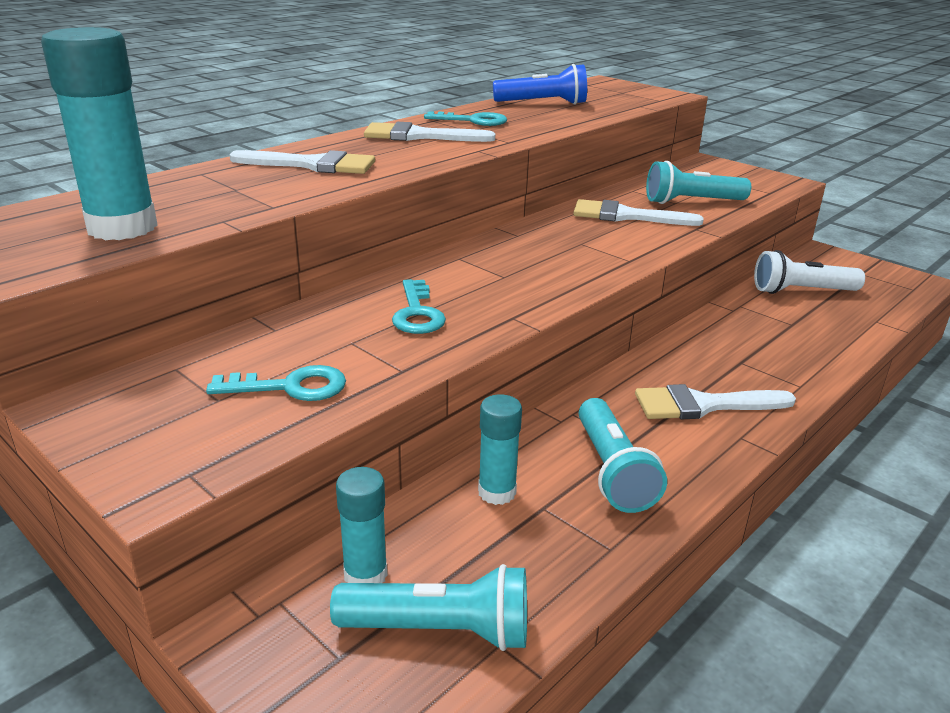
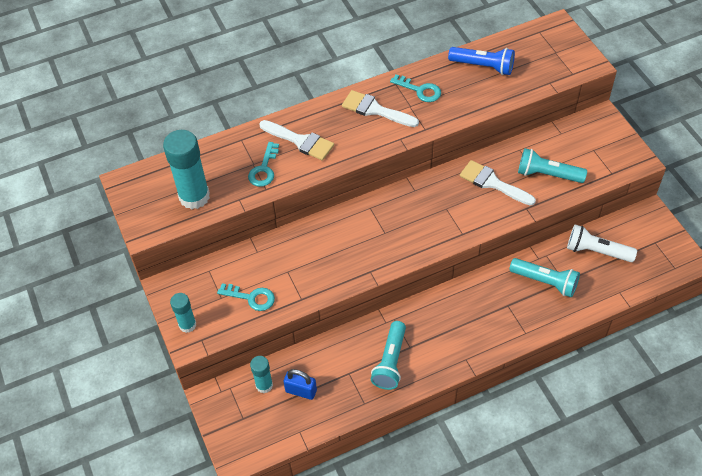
camera: 25 degrees right, 25 degrees up
turquoise flashlight [330,564,527,651] -> turquoise flashlight moved to [509,258,580,298]
turquoise key [392,279,446,334] -> turquoise key moved to [248,142,279,187]
turquoise glue stick [478,394,522,505] -> turquoise glue stick moved to [170,293,196,333]
white brush [635,384,796,419] -> none
none -> blue padlock [283,369,317,400]

